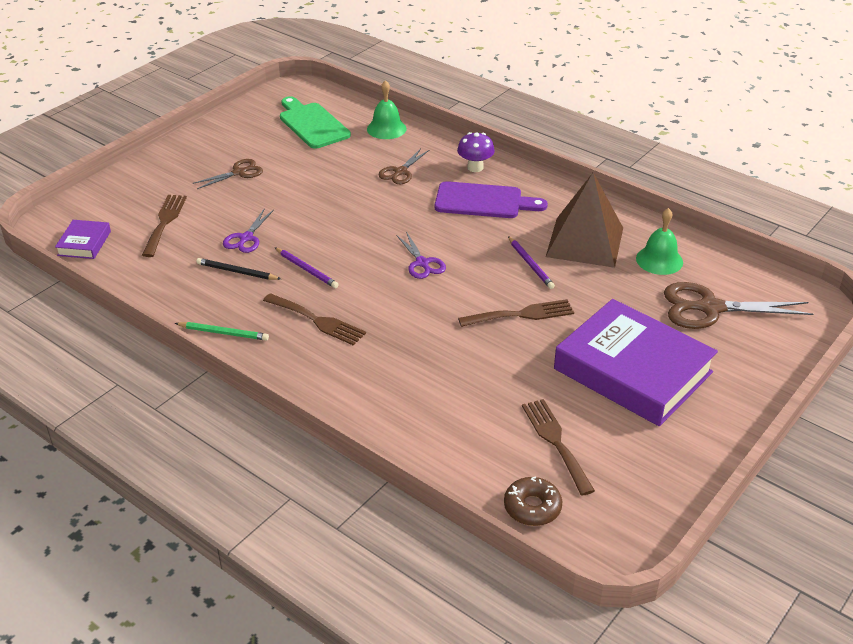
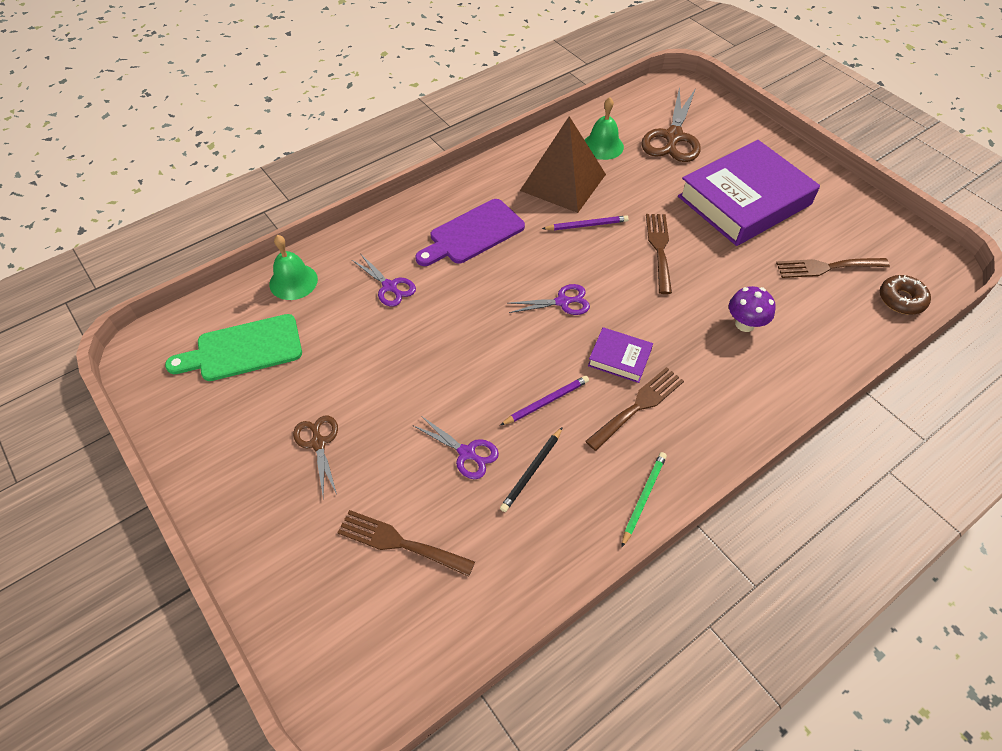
camera: 75 degrees left, 15 degrees up
purple book [55,220,111,259] -> purple book moved to [588,327,653,383]
brown scissors [378,148,429,184] -> purple scissors [352,253,416,307]
purple cutting board [435,181,548,218] -> purple cutting board turned 150 degrees counterclockwise [415,199,525,266]
purple mushroom [457,132,495,172] -> purple mushroom moved to [729,286,776,332]

